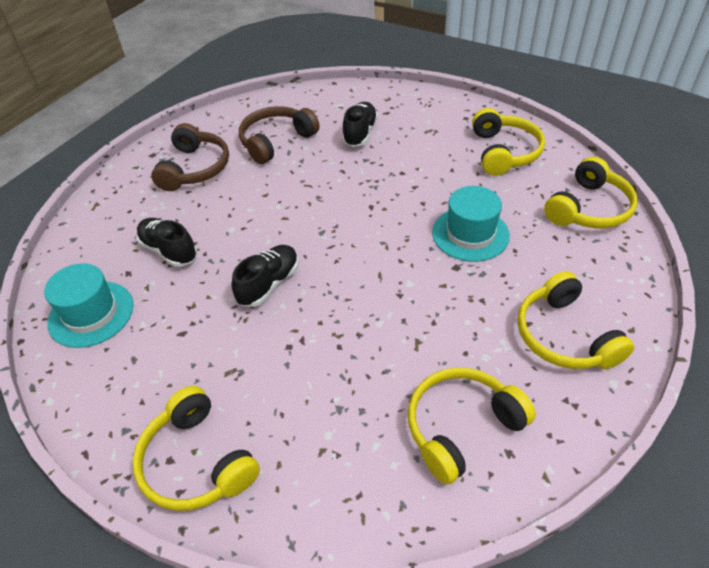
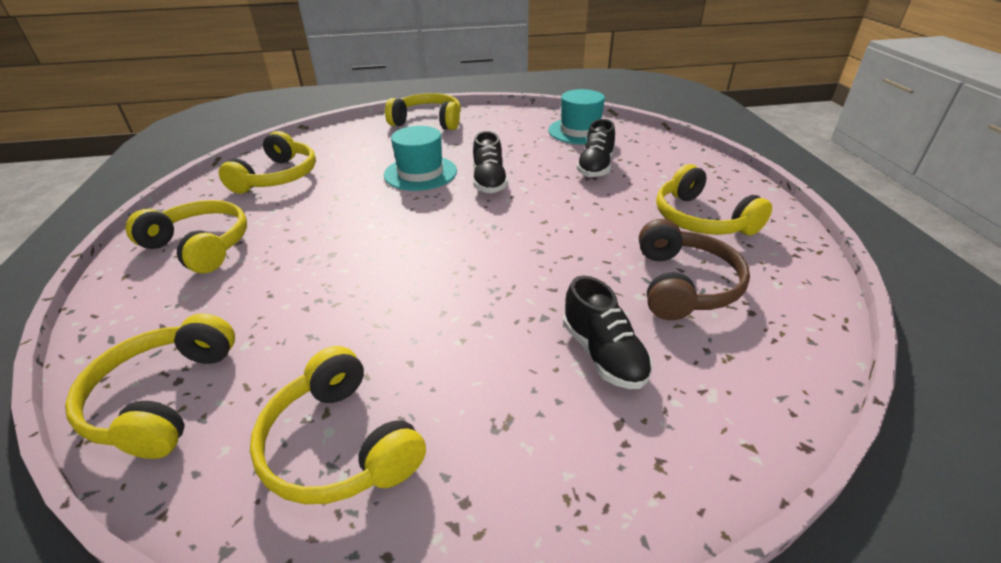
camera: 140 degrees right, 10 degrees down
black shoe [136,218,197,267] -> black shoe turned 105 degrees clockwise [576,119,615,178]
brown headphones [151,123,229,191] -> yellow headphones [656,164,772,235]
turquoise hat [432,186,510,262] -> turquoise hat moved to [384,126,457,191]

